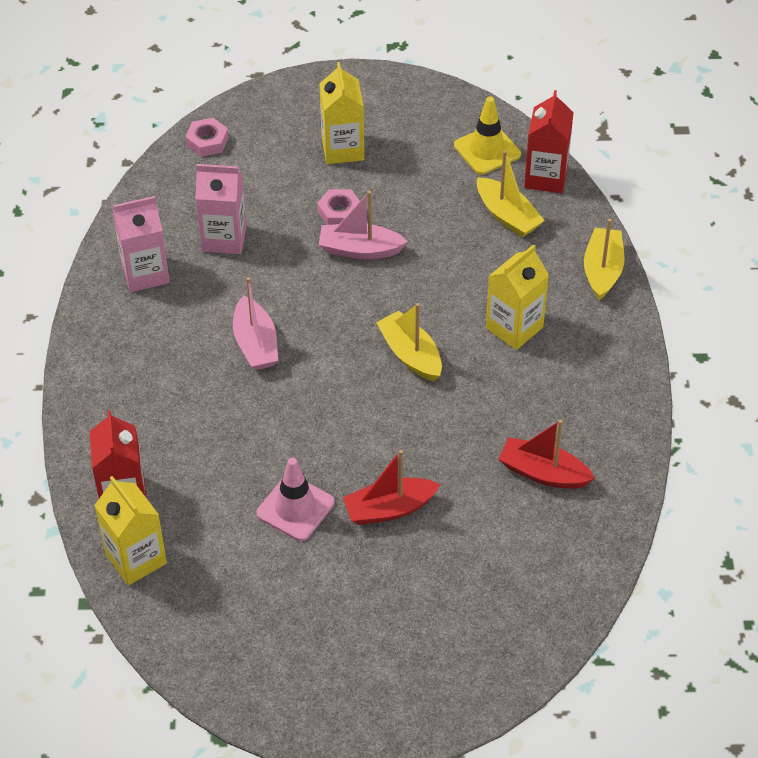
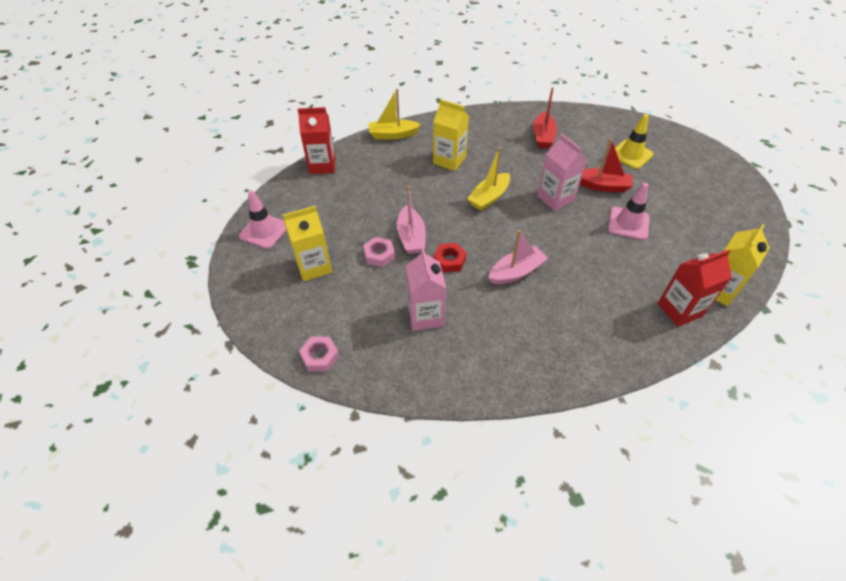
camera: 105 degrees left, 0 degrees up
pink carton [112,196,170,292] -> pink carton moved to [537,133,587,211]
red boat [343,450,441,525] -> red boat turned 45 degrees counterclockwise [579,138,633,193]
yellow traffic cone [454,96,521,175] -> yellow traffic cone moved to [615,114,654,169]
yellow boat [477,150,545,237] -> none
none -> pink traffic cone [239,190,286,249]
none -> red nut [434,243,467,273]

